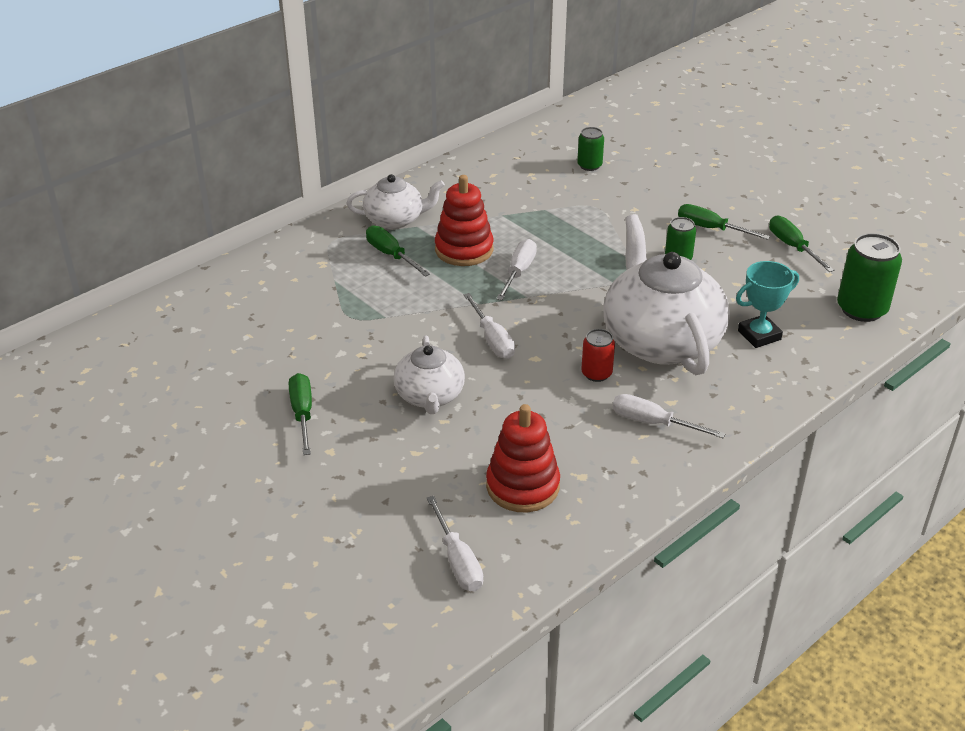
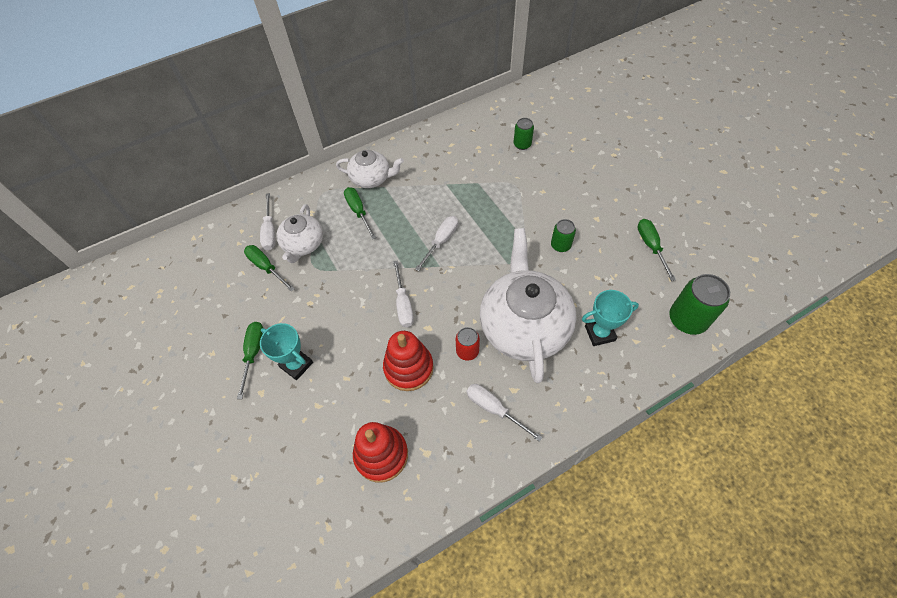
camera: 15 degrees right, 20 degrees up
white teapot [393,335,465,414] -> white teapot moved to [276,204,323,263]
white screwdriver [426,496,483,591] -> white screwdriver moved to [260,193,276,250]
red stacking toy [435,175,494,266] -> red stacking toy moved to [383,331,434,391]
green screwdriver [678,204,770,240] -> green screwdriver moved to [244,245,295,291]
none -> turquoise trophy [260,323,313,380]

